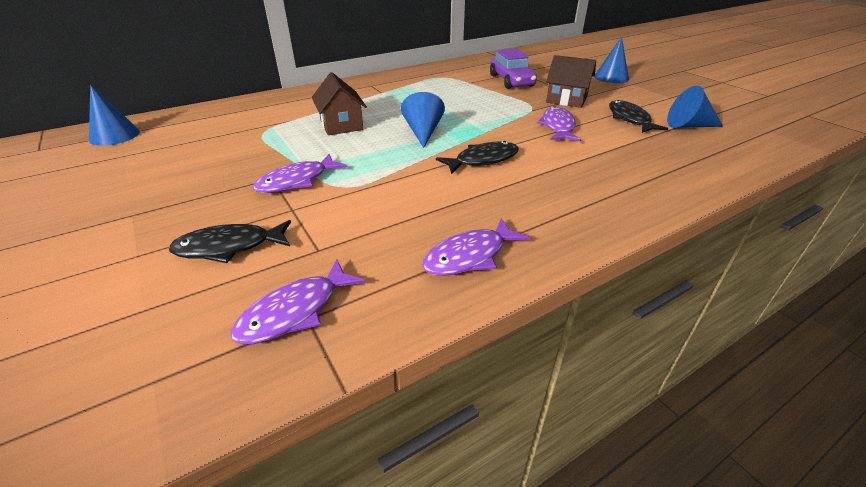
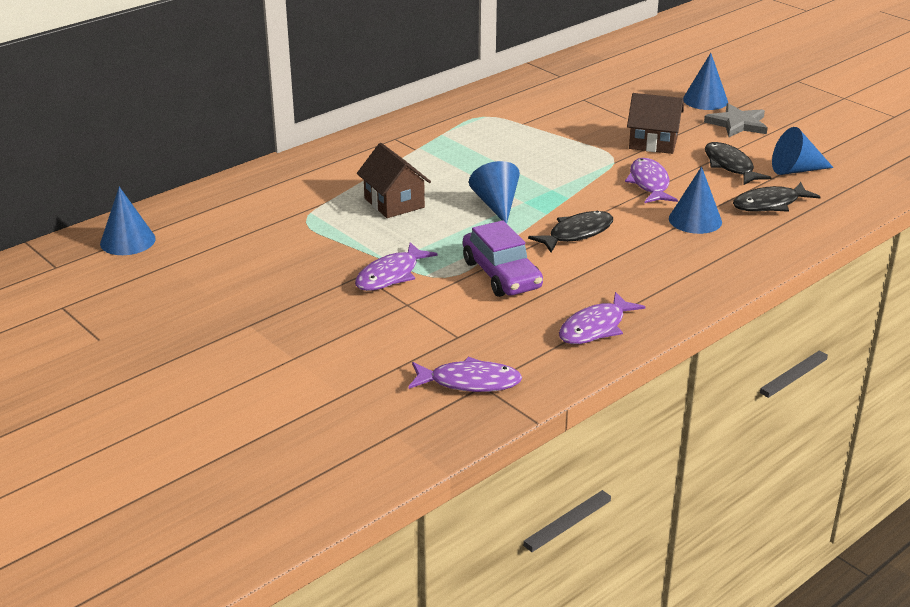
camera: 10 degrees left, 5 degrees down
black fish [169,220,291,263] -> black fish moved to [733,182,821,212]
purple fish [230,259,366,344] -> purple fish turned 120 degrees counterclockwise [408,357,522,392]
purple car [490,48,537,89] -> purple car moved to [463,220,543,297]
none -> blue cone [669,166,722,234]
none -> grey star [704,103,768,137]

